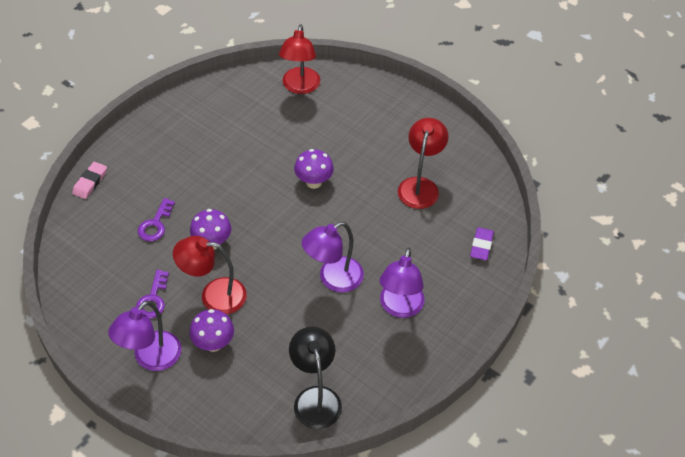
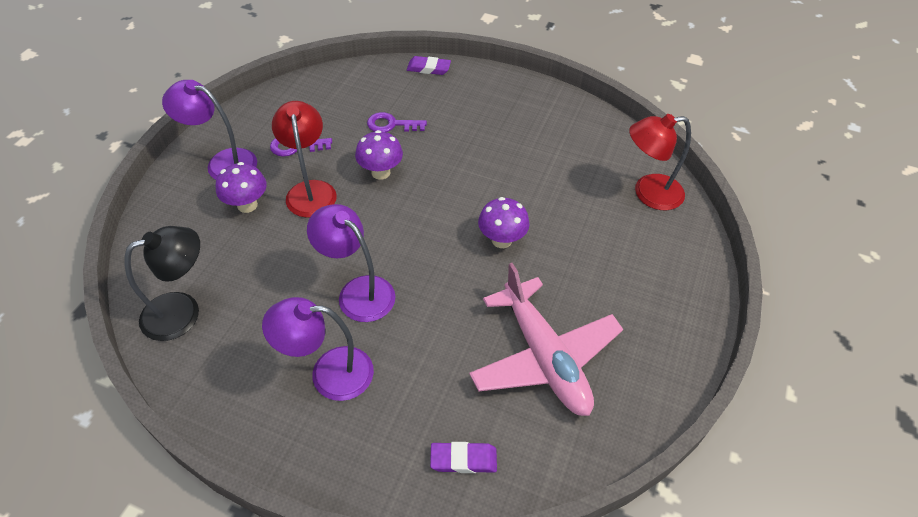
camera: 75 degrees right, 0 degrees up
pink eraser [72,162,107,199] -> purple eraser [407,56,451,75]
red lamp [398,118,448,209] -> pink plane [469,263,623,416]

